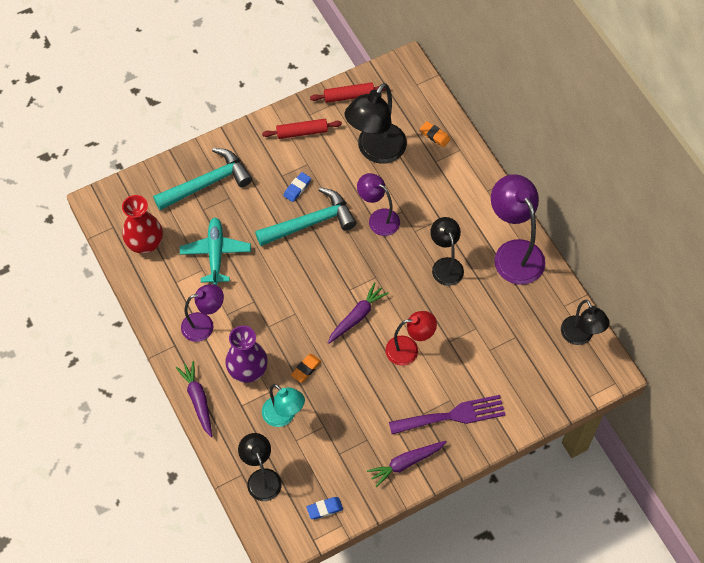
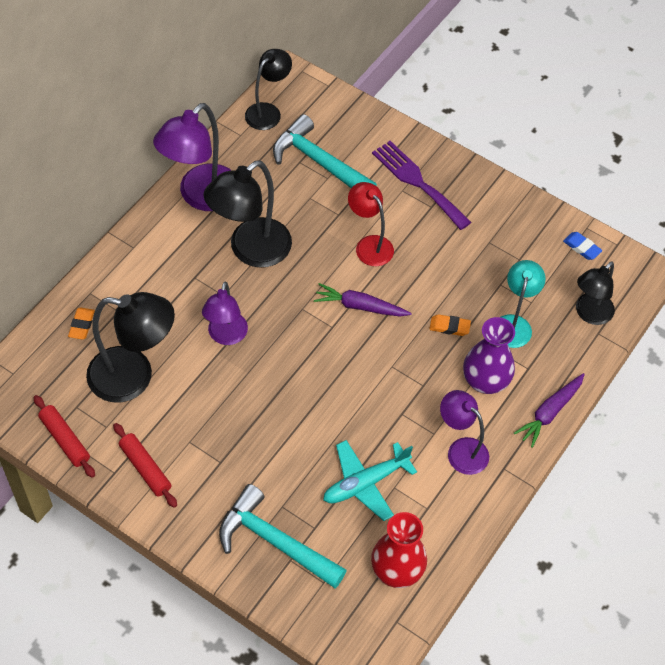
camera: 120 degrees left, 5 degrees down
turquoise hammer [255,187,357,246] -> turquoise hammer moved to [273,114,377,188]
blue eraser [283,172,311,202] -> none
purple carrot [367,441,447,487] -> none
black lamp [430,217,464,286] -> black lamp [203,160,292,268], size x1.60

